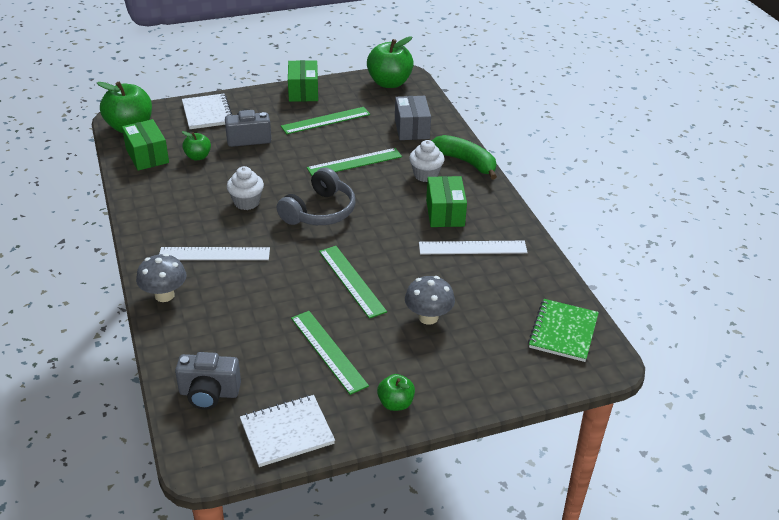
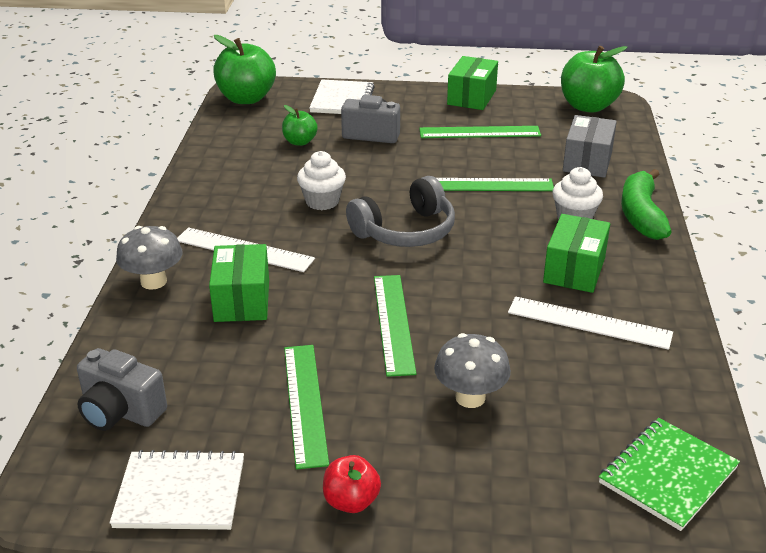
camera: 25 degrees right, 5 degrees down
green box [122,119,169,171] -> green box moved to [209,244,269,322]
green apple [377,374,415,411] -> red apple [323,455,381,513]
green banana [431,135,497,180] -> green banana turned 150 degrees counterclockwise [621,169,672,240]

